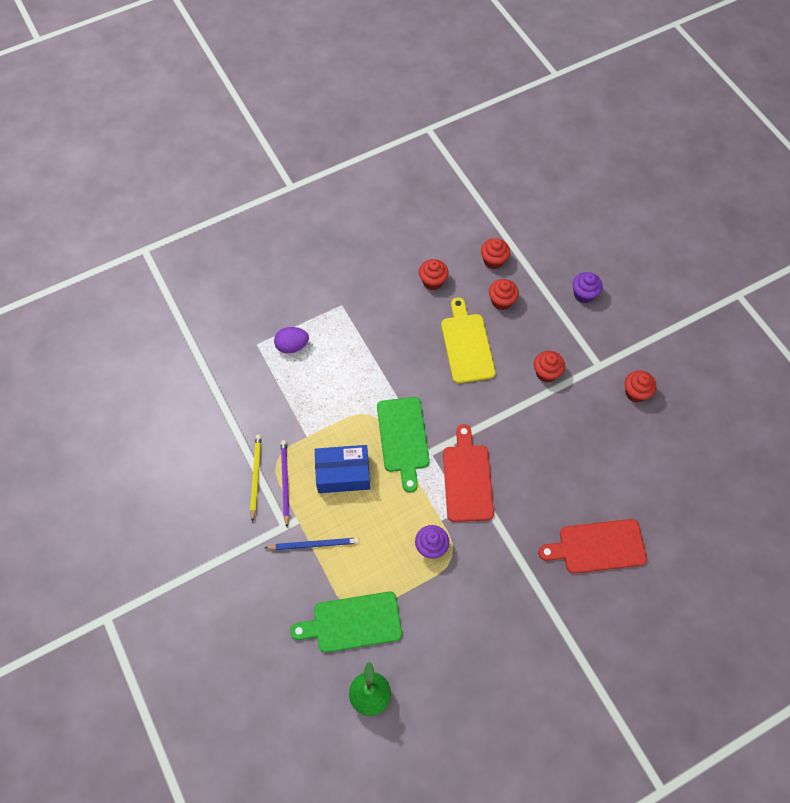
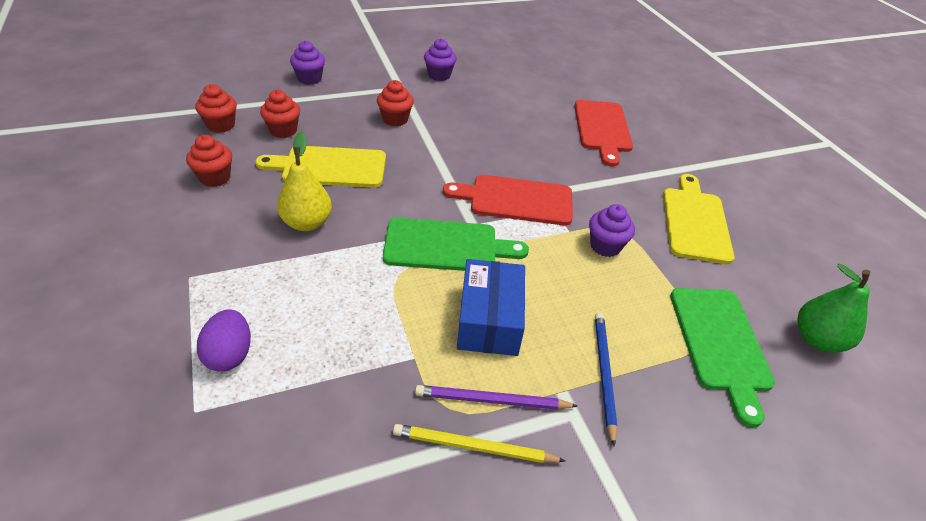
camera: 85 degrees left, 20 degrees down
red cupcake [625,371,657,403] -> purple cupcake [424,38,457,81]
none -> yellow pear [277,131,332,231]
none -> yellow cutting board [663,174,735,264]

